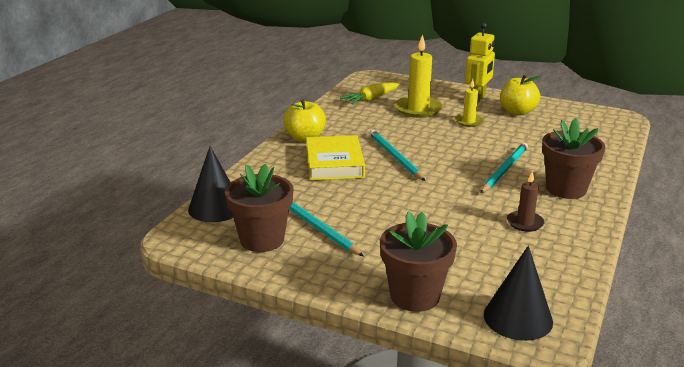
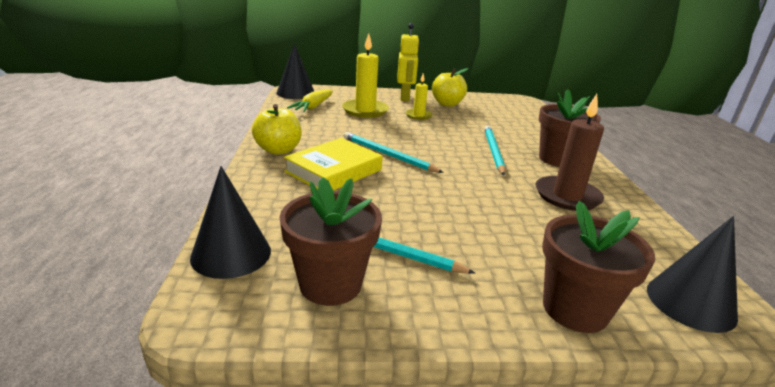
camera: 30 degrees left, 0 degrees up
yellow book [306,135,365,180] -> yellow book turned 75 degrees clockwise [284,138,383,191]
brown candle [507,171,544,232] -> brown candle [536,94,604,211], size x1.74
none -> black cone [276,43,314,99]

